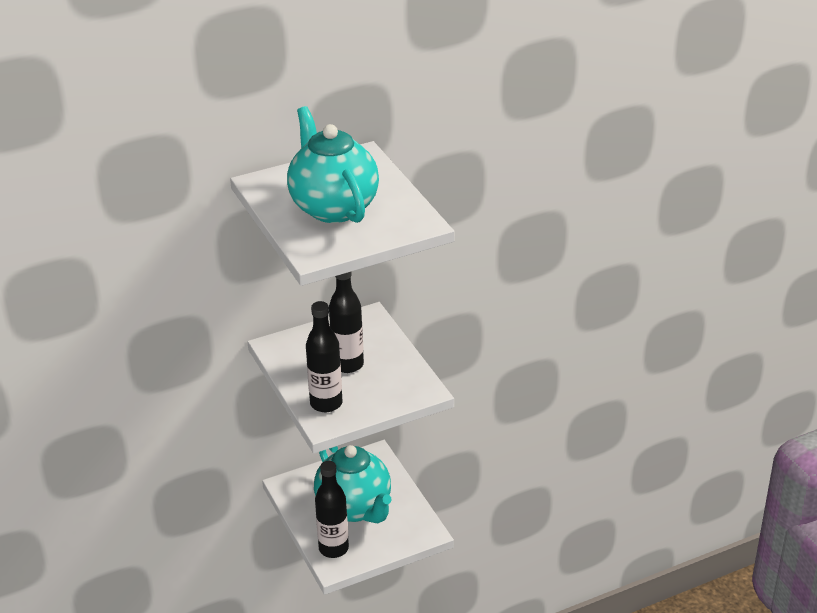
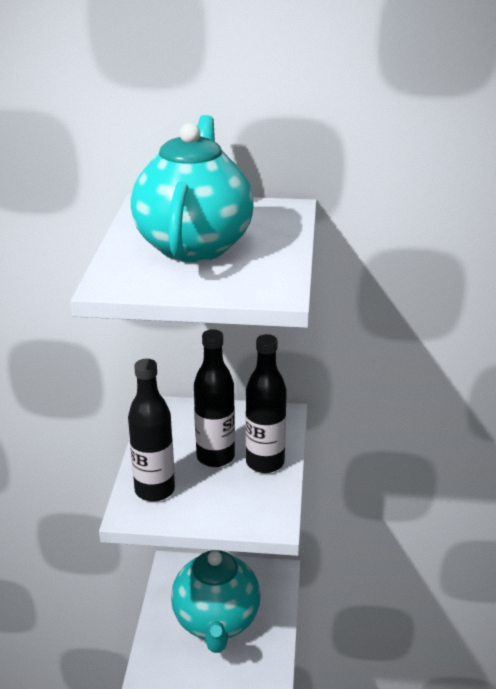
camera: 30 degrees right, 5 degrees down
black bottle [315,461,349,558] -> black bottle moved to [246,334,287,473]

